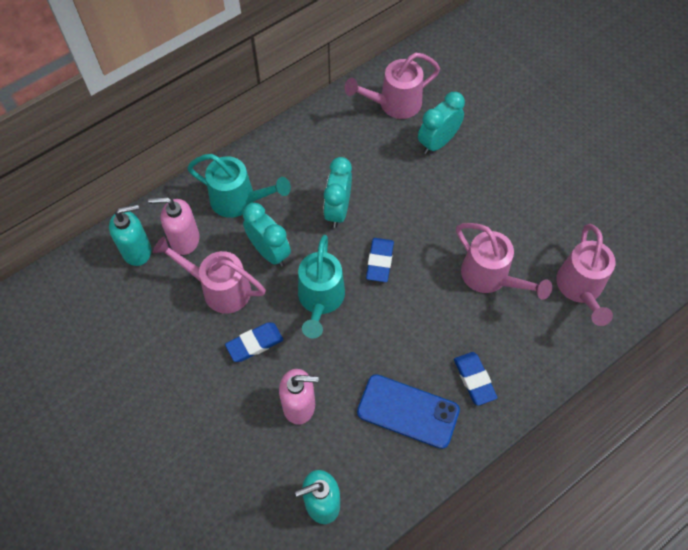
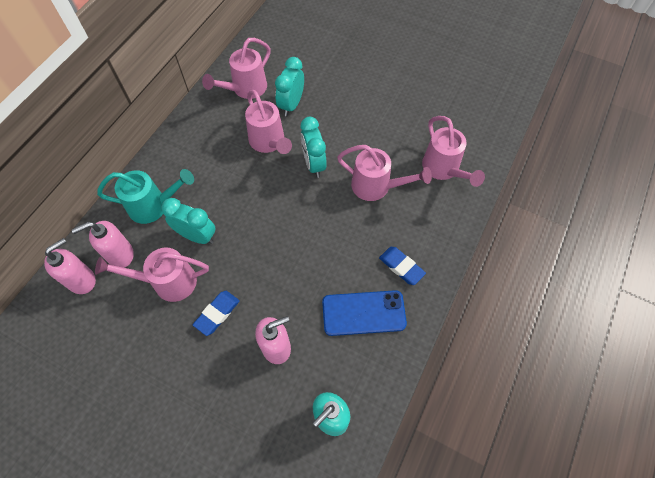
camera: 25 degrees left, 0 degrees up
turquoise soap dispenser [109,204,151,266] -> pink soap dispenser [44,238,96,294]
turquoise watering can [298,235,345,338] -> none
turquoise clock [323,157,352,228] -> turquoise clock moved to [301,117,327,178]
blue eraser [366,238,394,282] -> none
none -> pink watering can [245,90,292,154]

